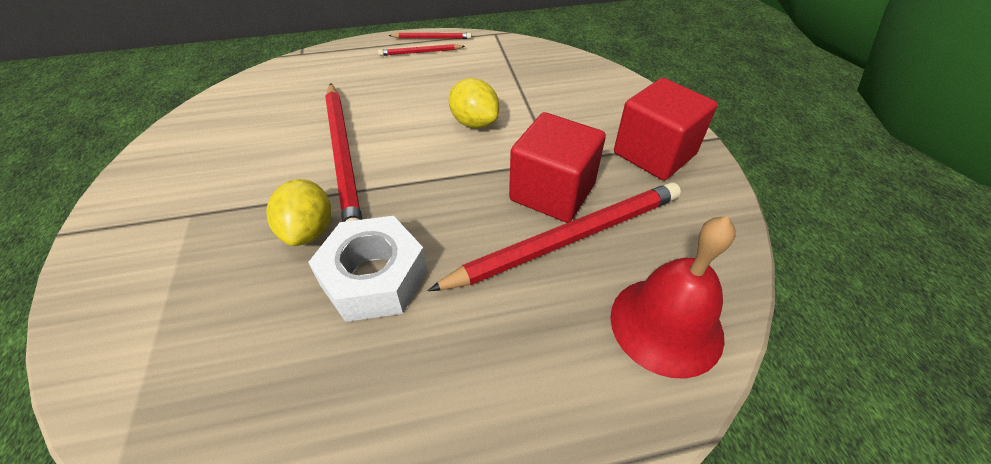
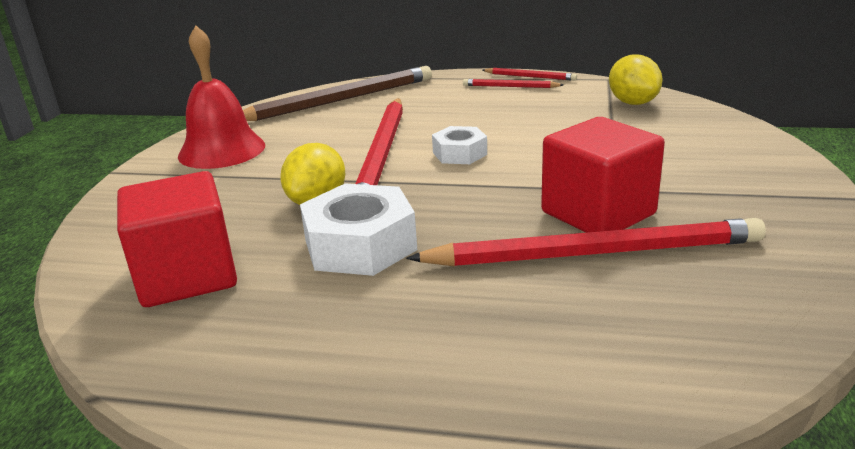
camera: 25 degrees right, 20 degrees down
yellow lemon [449,78,499,128] -> yellow lemon moved to [609,55,663,105]
red bell [610,216,736,379] -> red bell moved to [178,26,265,169]
red cube [614,78,717,180] -> red cube moved to [117,171,237,307]
none -> brown pencil [243,66,432,121]
none -> white nut [432,126,487,164]

